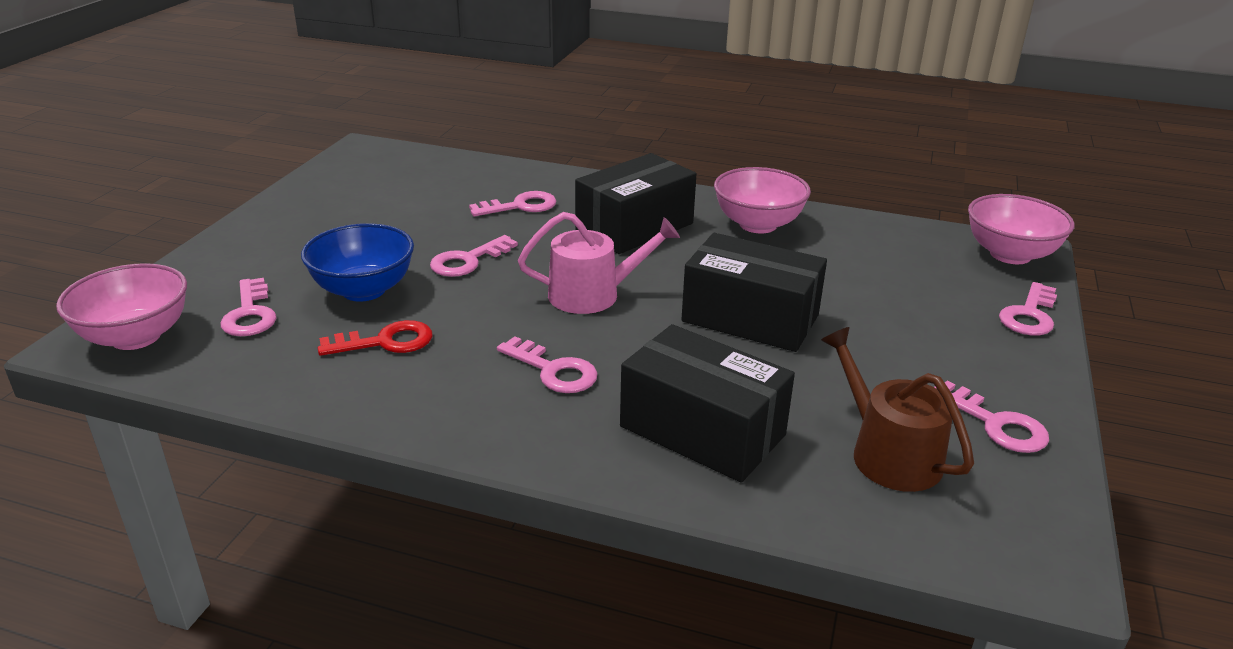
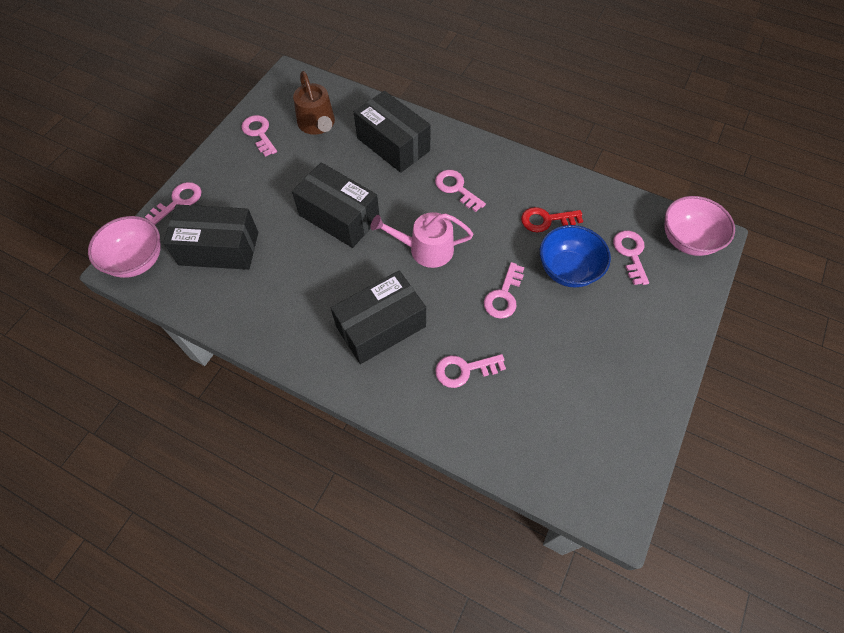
camera: 170 degrees left, 30 degrees up
pink key [430,235,518,277] -> pink key turned 150 degrees clockwise [484,262,524,319]
pink bowl [714,167,811,234] -> none
none -> black box [163,204,258,270]

